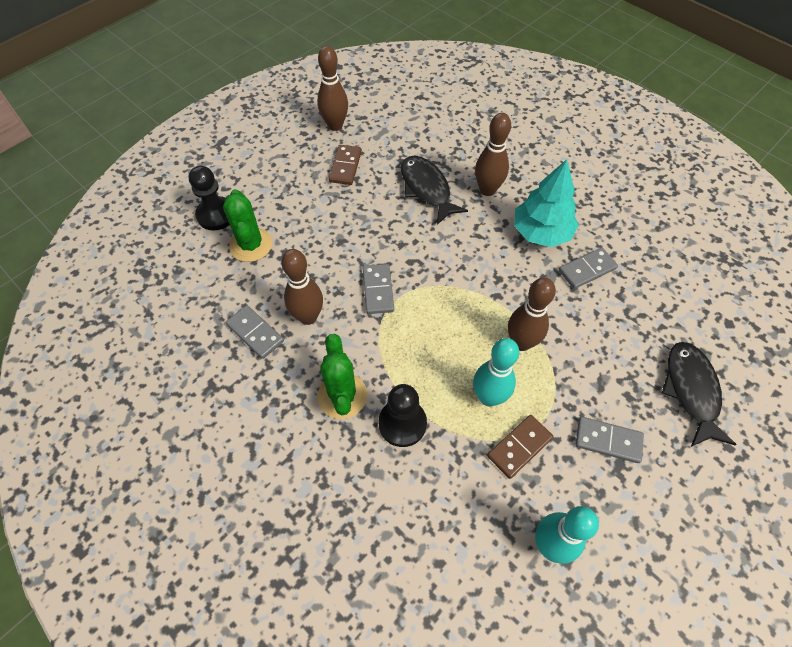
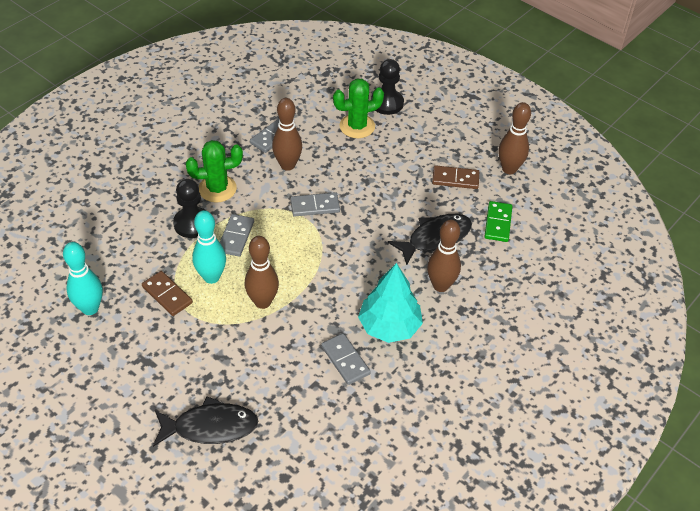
camera: 85 degrees right, 10 degrees down
grey domino [575,417,644,463] -> grey domino moved to [220,214,254,257]
none -> green domino [484,201,512,242]

